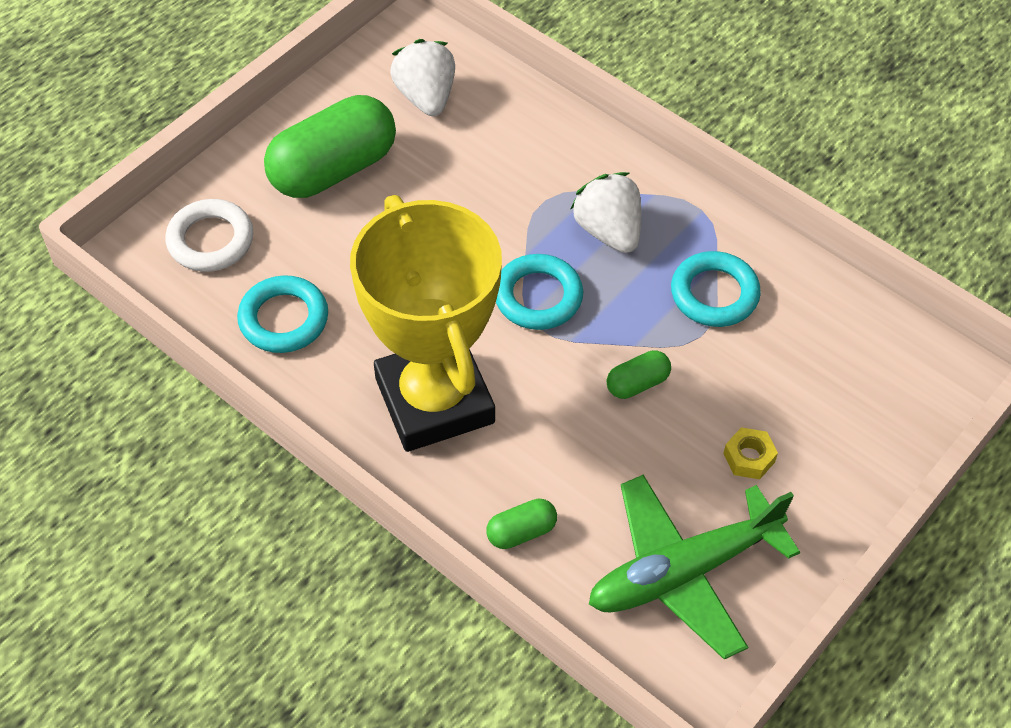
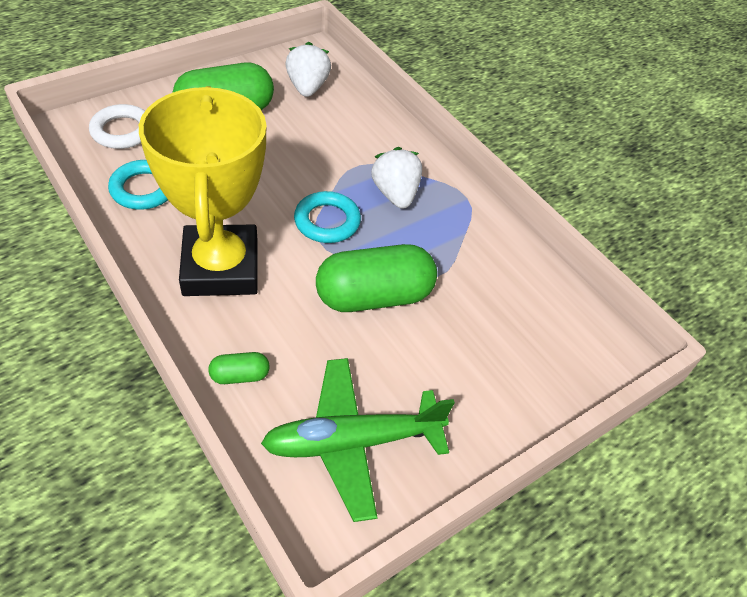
camera: 10 degrees right, 5 degrees down
green capsule [607,350,671,399] -> green capsule [316,244,437,312], size x2.23
turquoise ring [671,251,761,327] -> none
yellow nut [723,427,778,479] -> none

